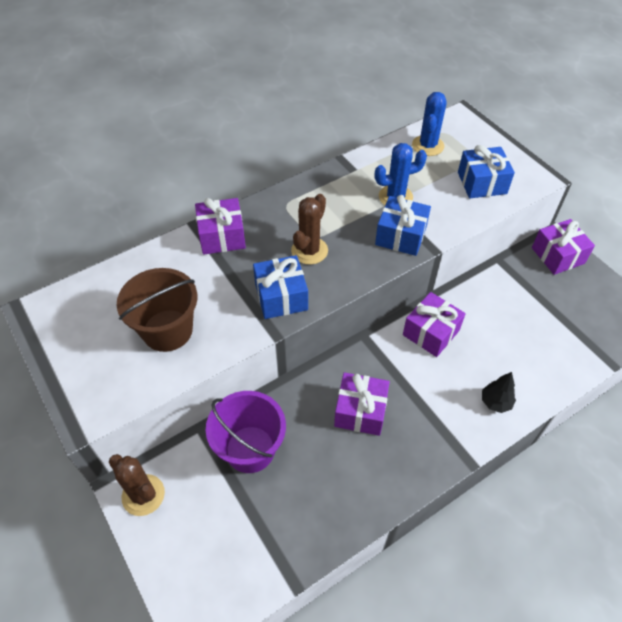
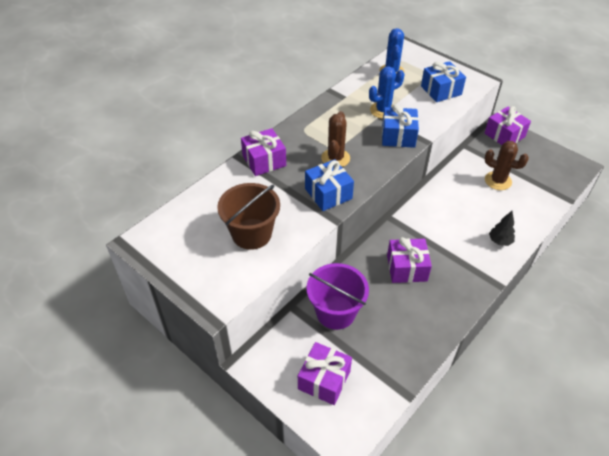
camera: 15 degrees left, 5 degrees down
brown cactus [109,454,165,516] -> brown cactus moved to [485,141,529,190]
purple gift [403,292,466,357] -> purple gift moved to [298,342,352,405]

